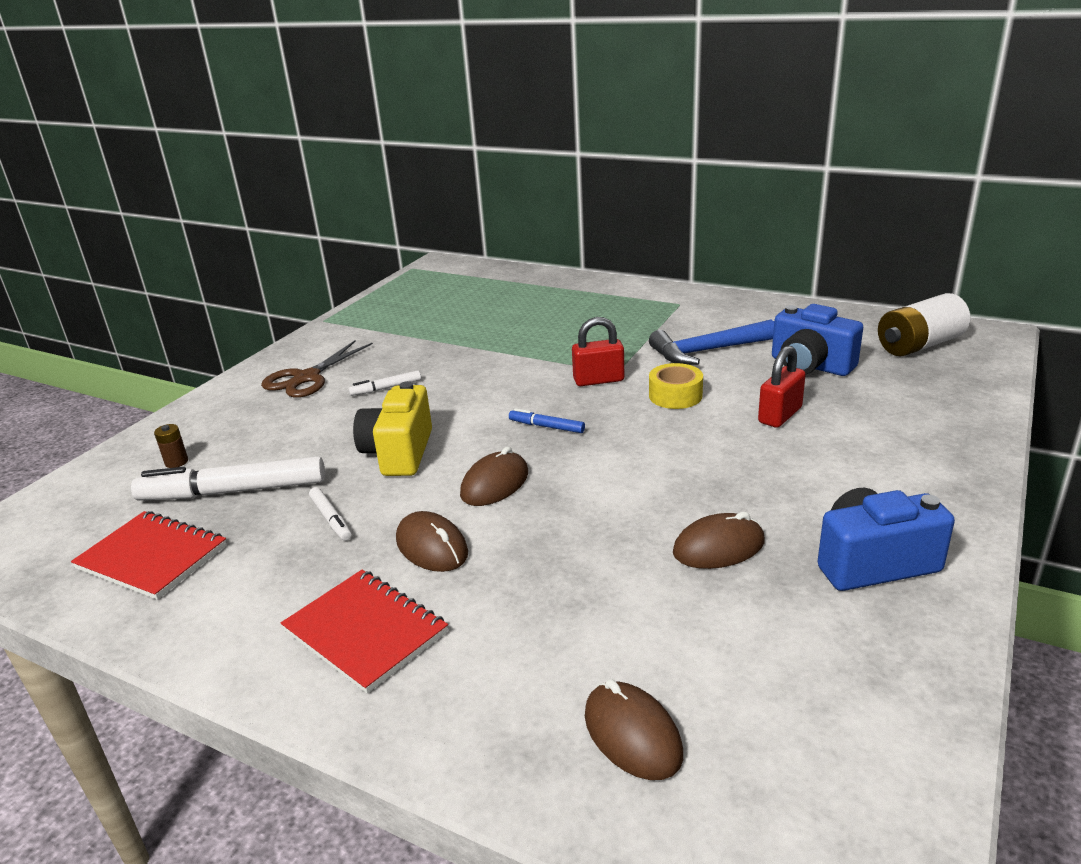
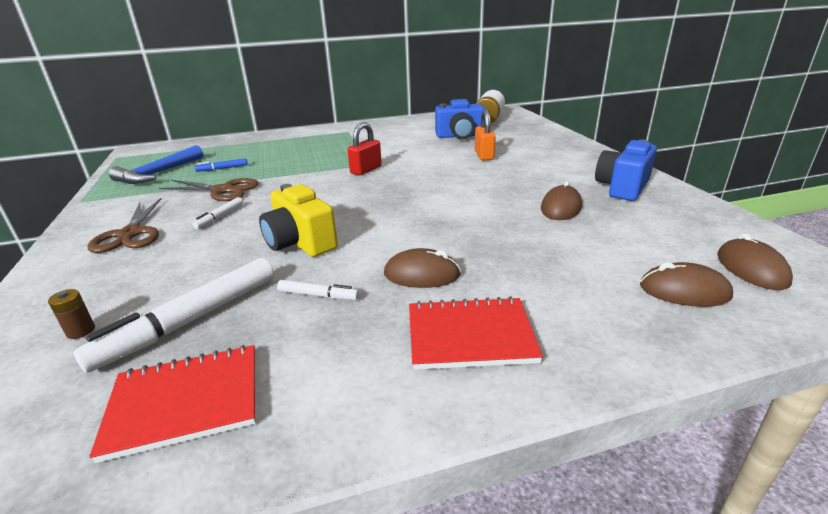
camera: 45 degrees left, 0 degrees up
brown mouse [460,447,528,506] -> brown mouse moved to [717,233,793,290]
blue marker [509,408,585,433] -> blue marker moved to [195,158,248,172]
blue hammer [649,320,774,365] -> blue hammer moved to [109,145,203,184]
yellow tape [649,363,703,409] -> none
red padlock [758,346,806,428] -> orange padlock [475,110,496,160]
none -> brown scissors [159,178,259,201]

